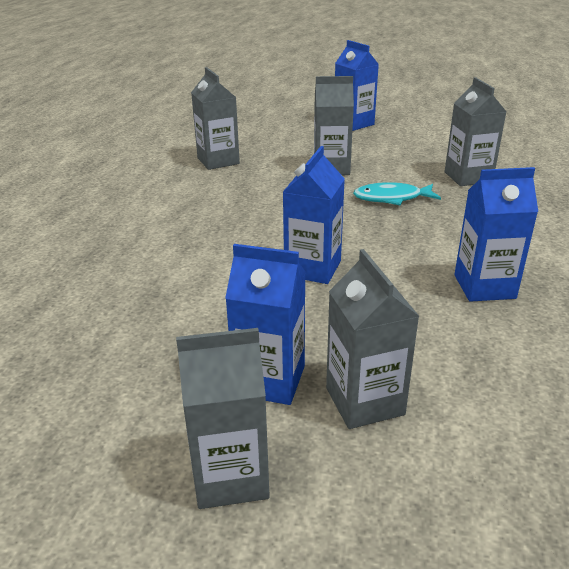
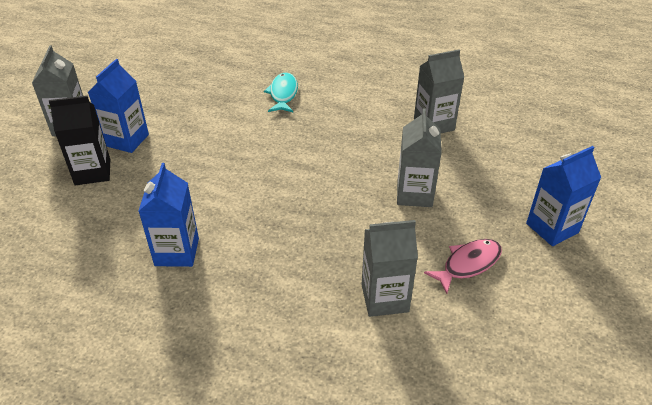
camera: 95 degrees right, 10 degrees up
blue carton [283,146,345,284] -> none
grey carton [326,249,419,429] -> black carton [49,96,110,185]
turquoise fish [353,182,441,206] -> turquoise fish moved to [264,73,298,112]
none -> pink fish [424,239,502,294]

